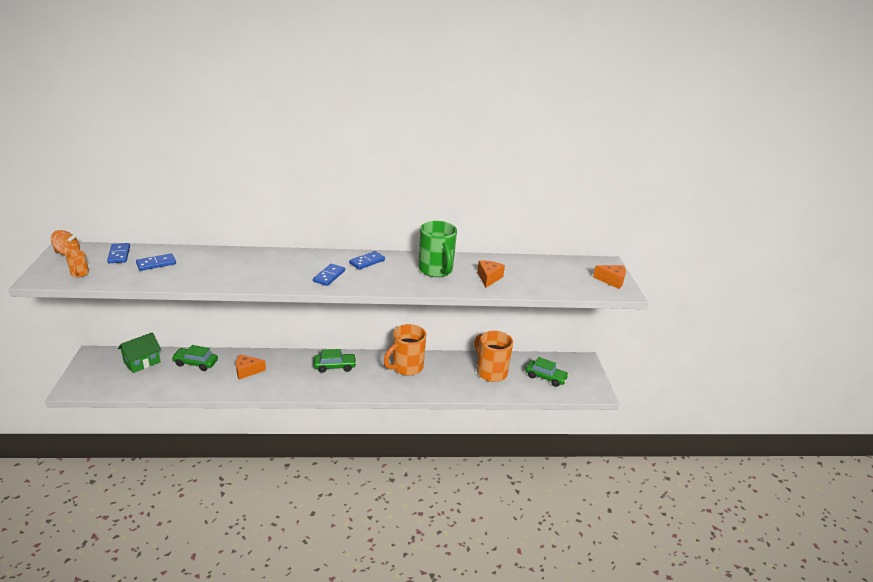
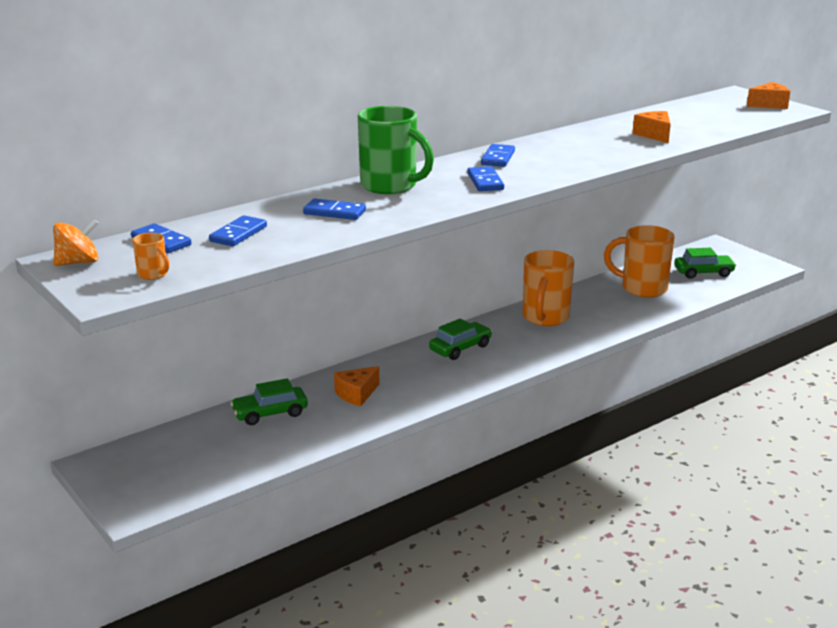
camera: 30 degrees left, 5 degrees down
green house [118,332,161,373] -> none
green mug [419,221,457,277] -> green mug moved to [358,106,434,194]
none -> blue domino [303,198,366,220]

